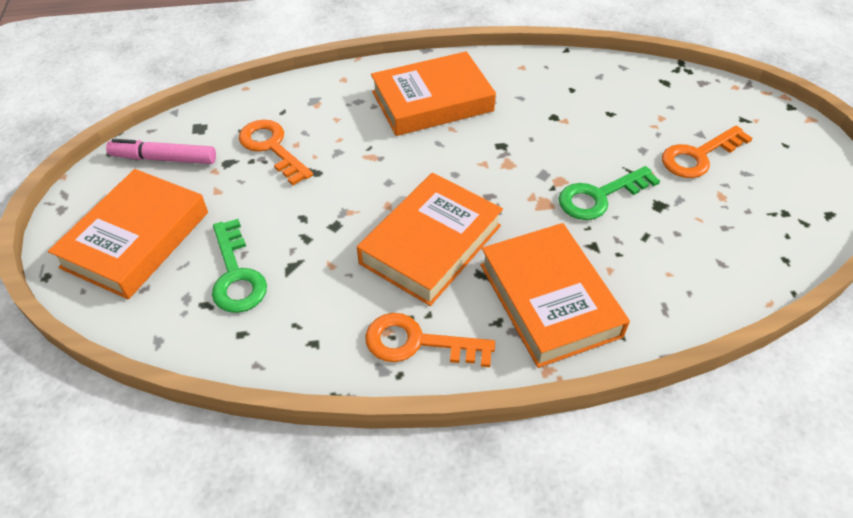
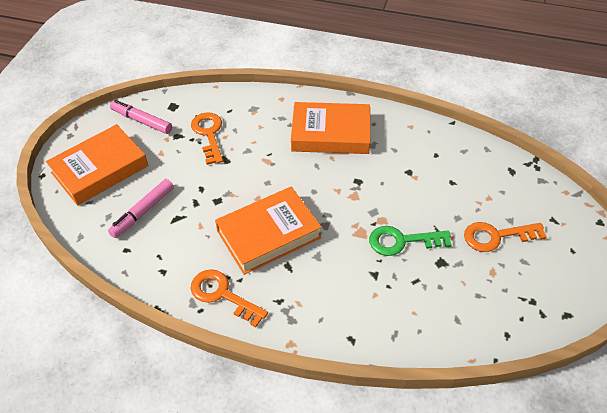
camera: 25 degrees right, 0 degrees up
green key [212,219,267,313] -> pink marker [108,179,174,238]
orange book [480,223,630,368] -> none

